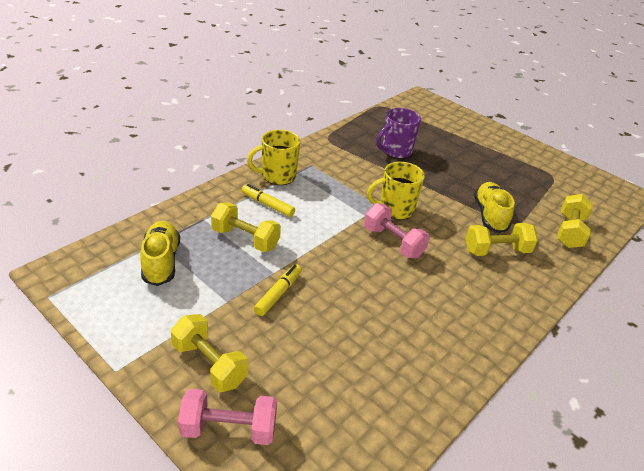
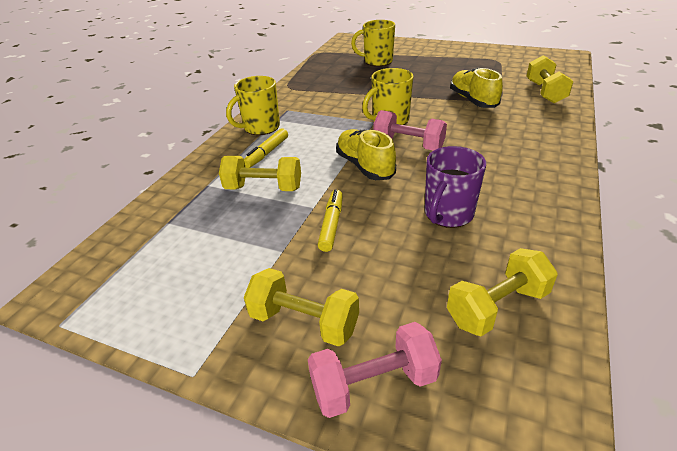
camera: 15 degrees left, 0 degrees up
yellow shoe [140,221,180,286] -> yellow shoe moved to [336,129,396,180]
yellow marker [242,184,295,217] -> yellow marker turned 75 degrees counterclockwise [244,128,288,168]
purple mug [376,108,421,159] -> purple mug moved to [425,146,486,228]
yellow dumbbell [465,223,538,256] -> yellow dumbbell moved to [447,248,558,336]
none -> yellow mug [351,20,395,66]

